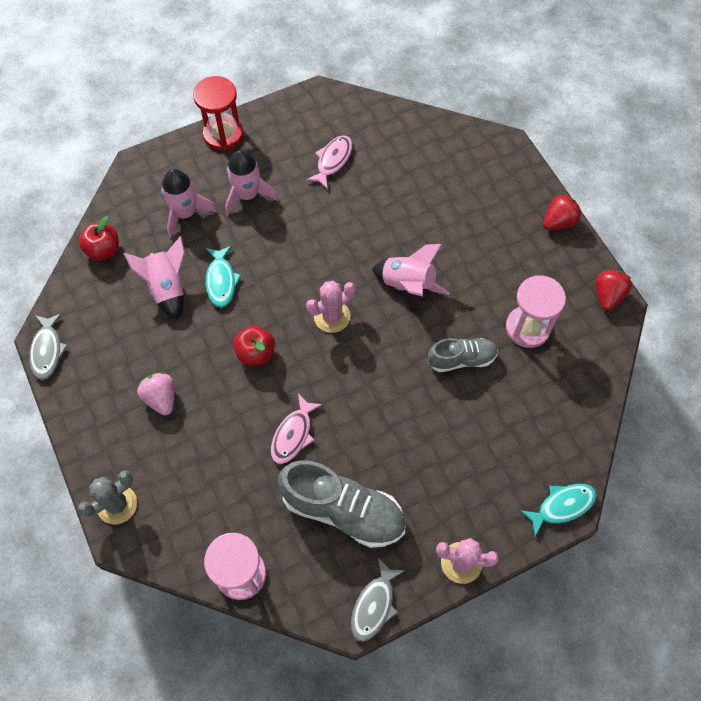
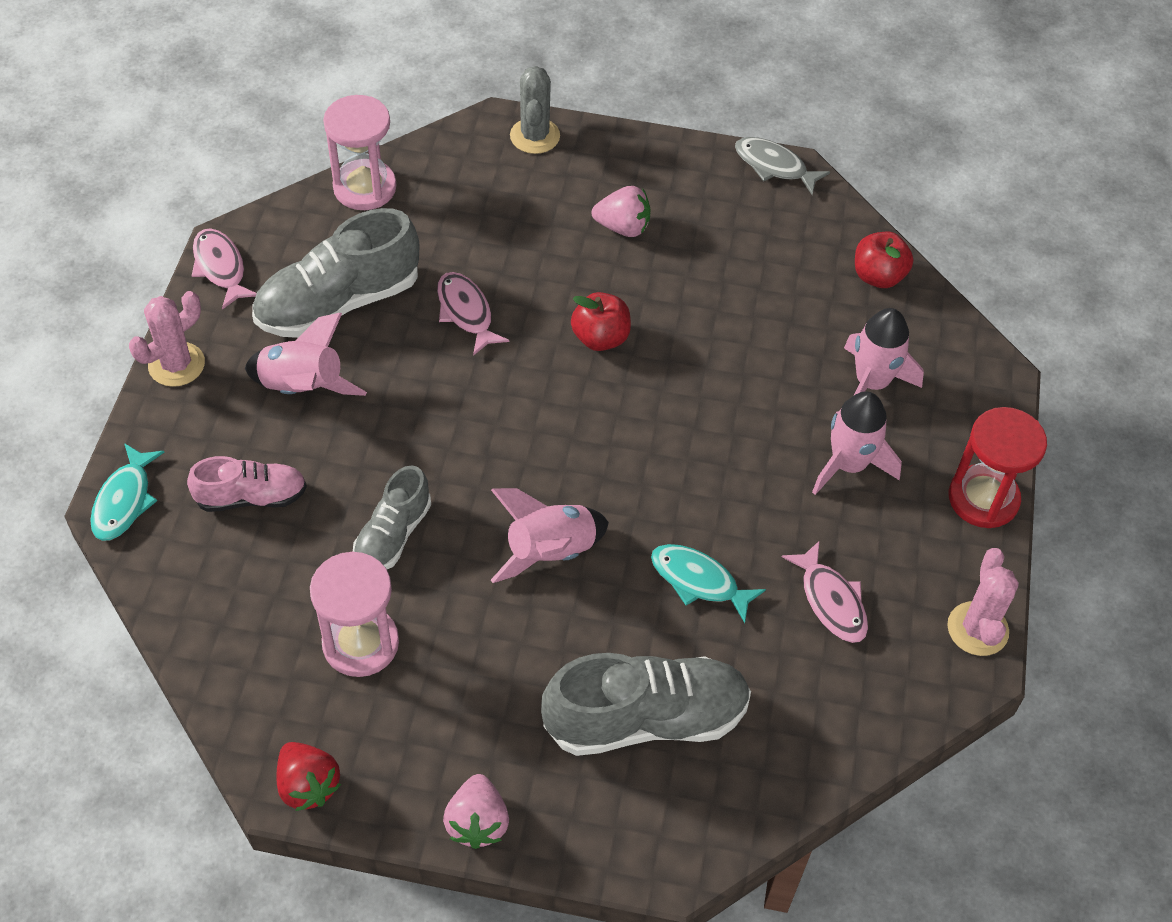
camera: 125 degrees right, 10 degrees down
pink rocket [123,236,185,320] -> pink rocket moved to [245,313,367,396]
turquoise fish [206,246,241,307] -> turquoise fish moved to [651,544,766,623]
pink cactus [306,281,355,333] -> pink cactus moved to [947,548,1019,656]
grey fish [351,558,406,641] -> pink fish [192,228,257,310]
red strawberry [543,194,581,230] -> pink strawberry [443,774,509,849]
none -> pink shoe [187,456,307,512]
none -> grey shoe [541,653,751,756]

